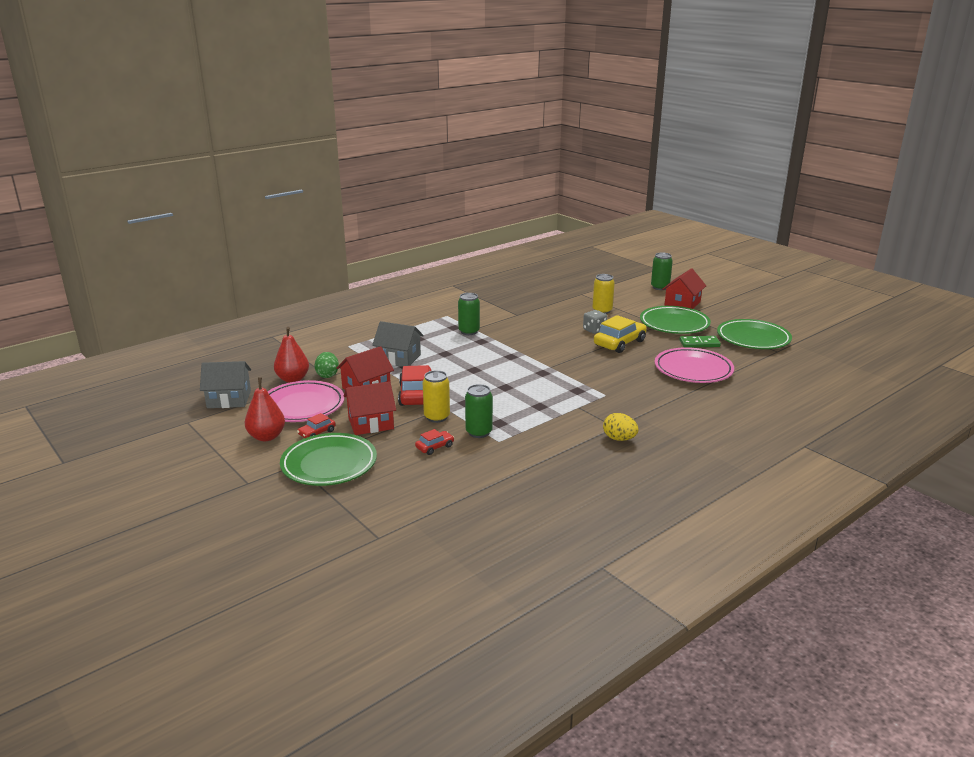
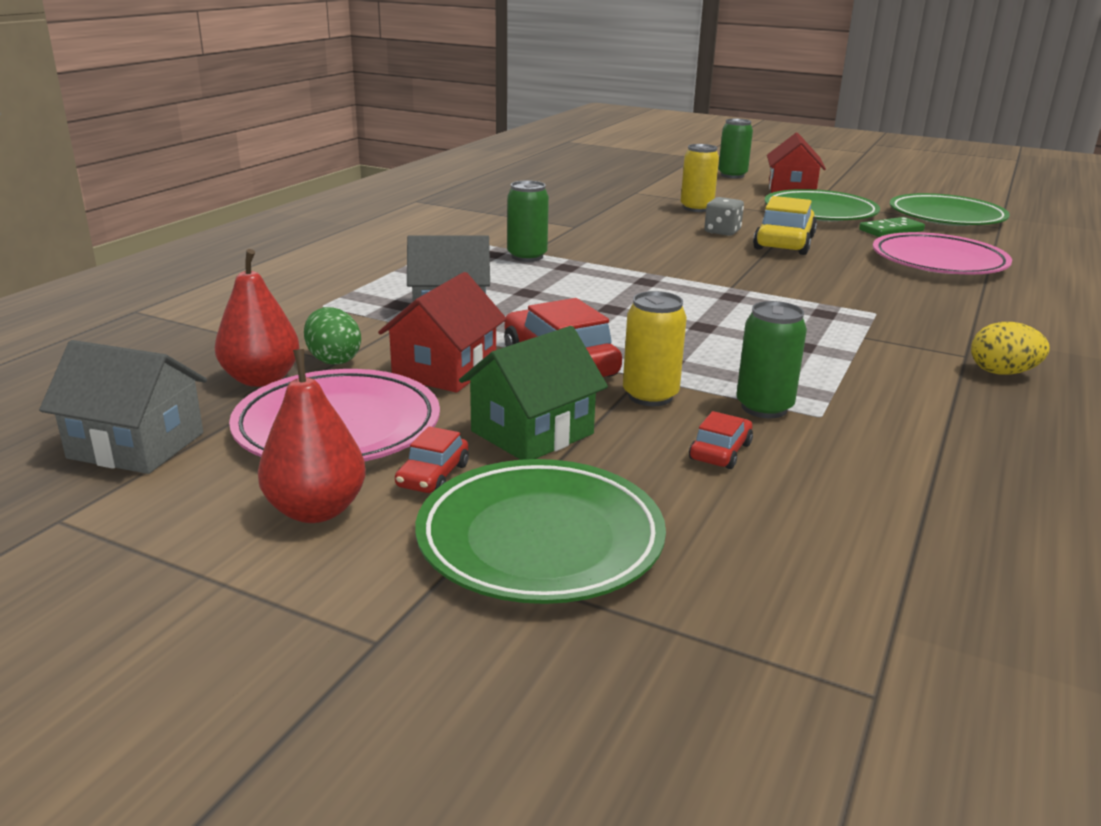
camera: 25 degrees left, 0 degrees up
grey house [200,361,251,408] -> grey house turned 45 degrees clockwise [39,340,207,474]
red house [344,381,396,435] -> green house [459,326,608,460]

